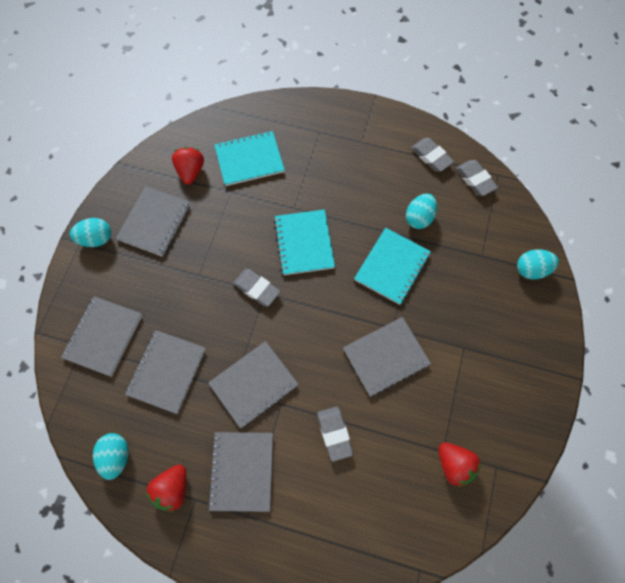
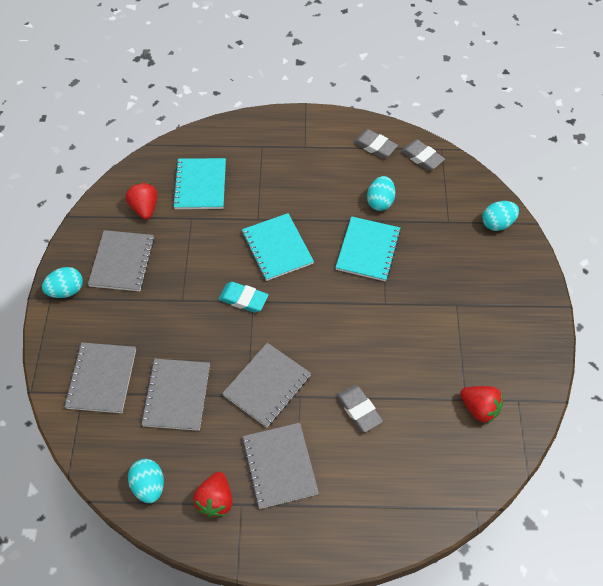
camera: 15 degrees left, 10 degrees down
turquoise notebook [214,131,285,186] -> turquoise notebook turned 60 degrees counterclockwise [172,158,226,209]
grey eraser [233,269,280,307] -> turquoise eraser [218,282,268,313]
grey notebook [343,317,431,397] -> none

